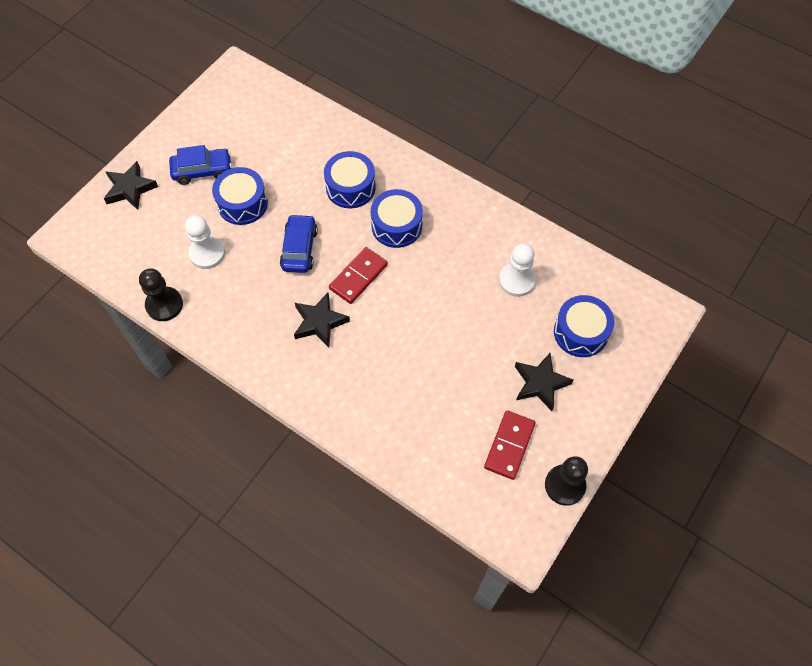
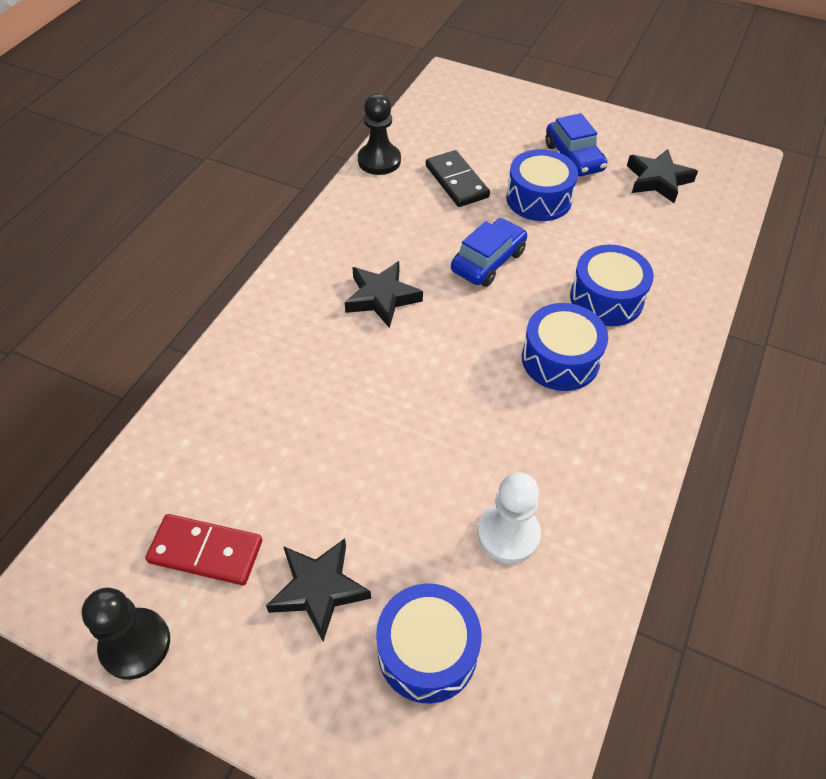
camera: 80 degrees right, 10 degrees down
black star [104,161,158,210] -> black star moved to [627,149,698,203]
white pawn [185,215,225,269] -> black domino [426,150,490,207]
blue car [280,214,318,273] -> blue car turned 45 degrees counterclockwise [451,218,527,287]
red domino [329,247,388,304] -> none

